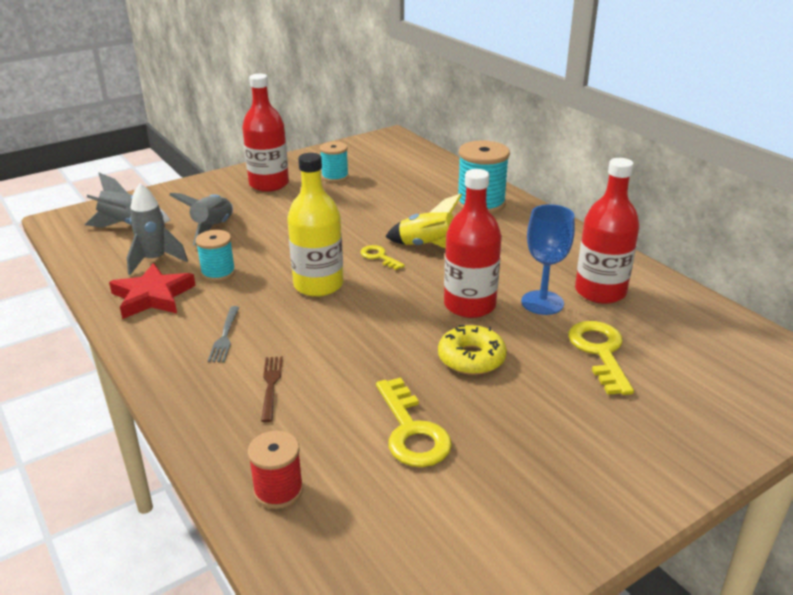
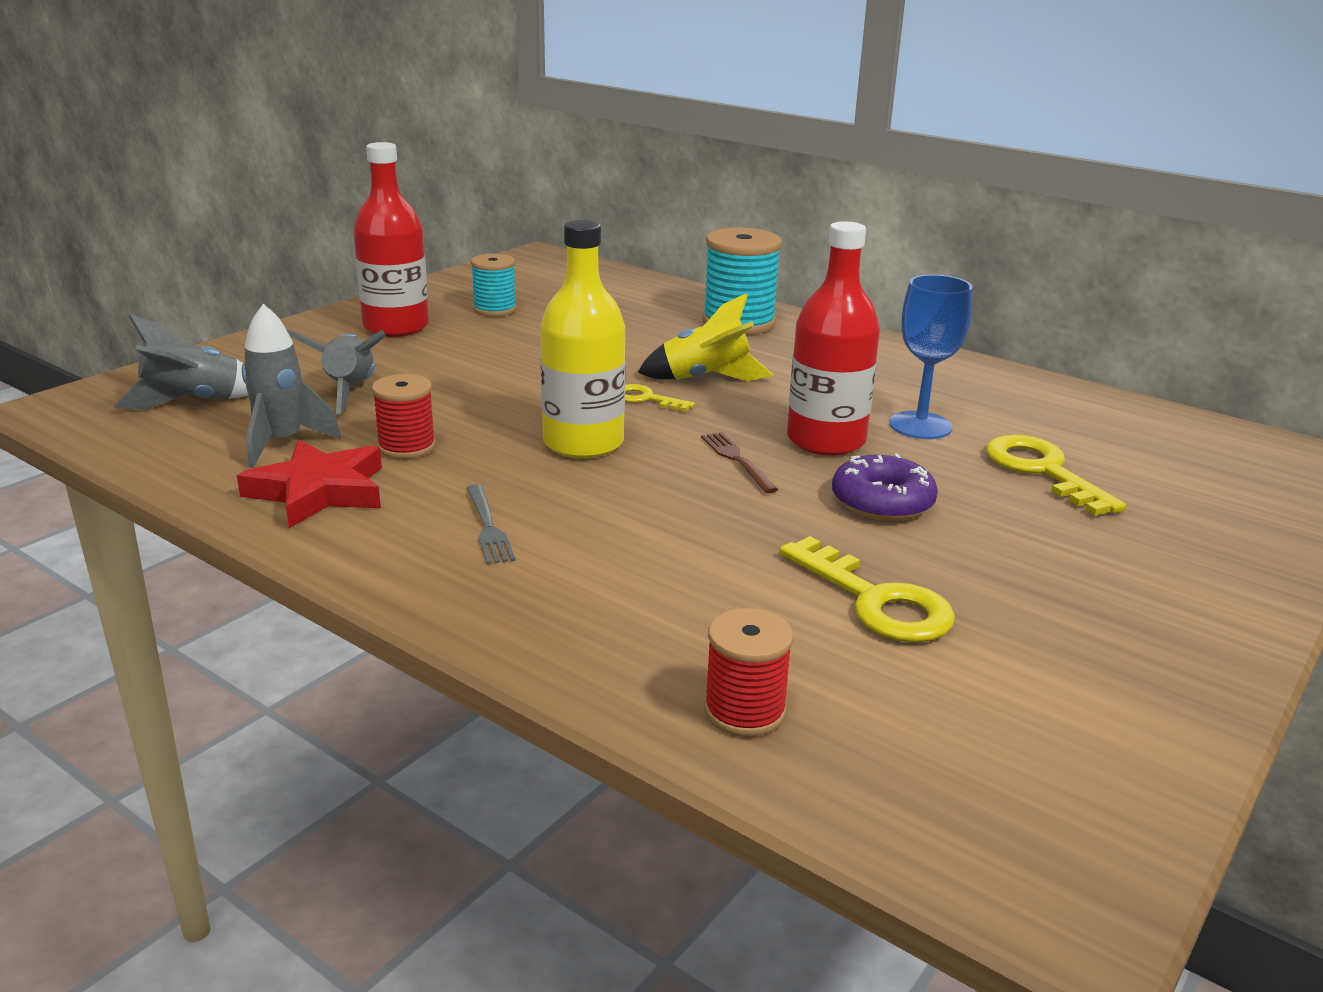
camera: 20 degrees left, 5 degrees down
turquoise spool [195,230,236,281] -> red spool [372,374,436,459]
brown fork [261,357,283,422] -> brown fork moved to [701,432,778,493]
yellow donut [438,325,507,375] -> purple donut [832,453,938,521]
red bottle [575,158,639,304] -> none

